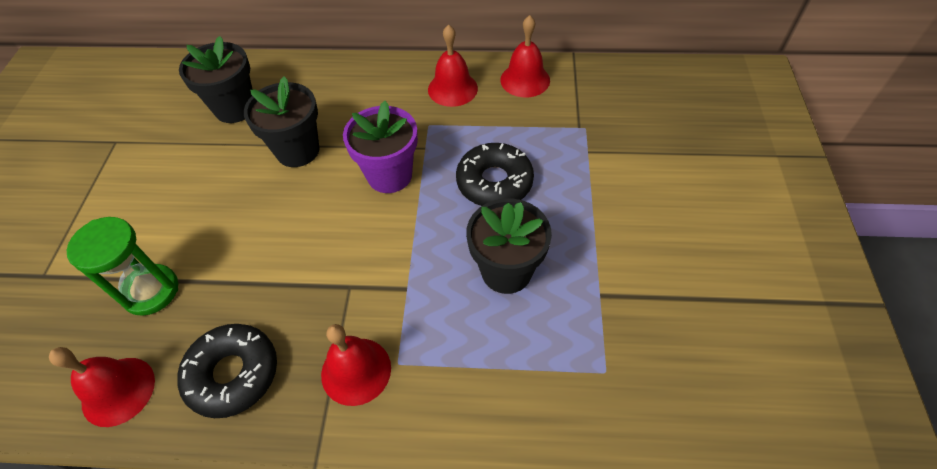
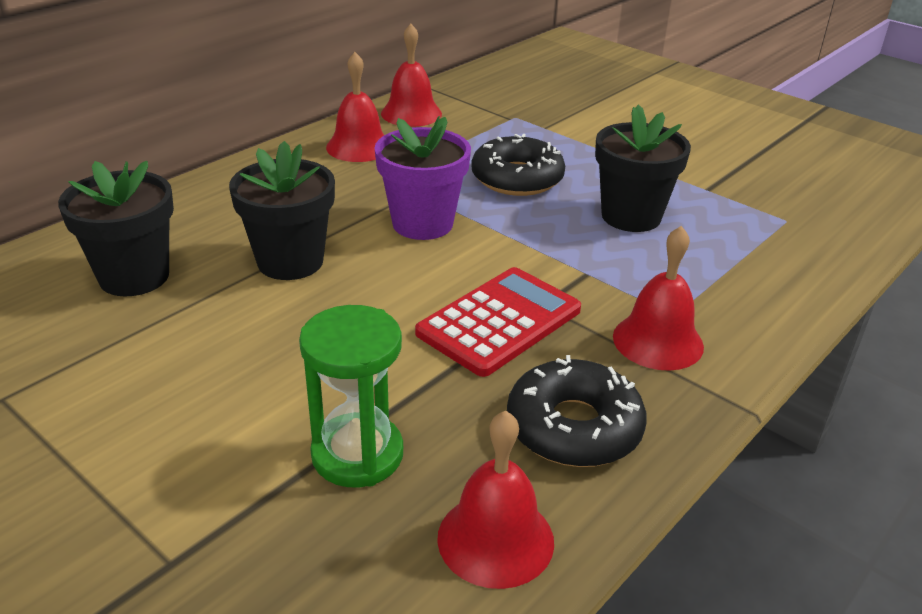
camera: 55 degrees left, 20 degrees down
none -> red calculator [415,267,581,377]

